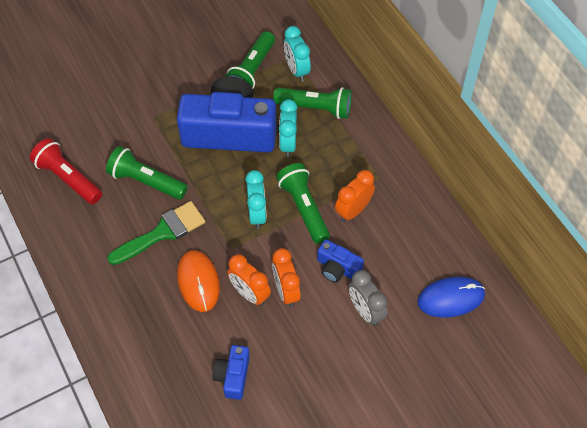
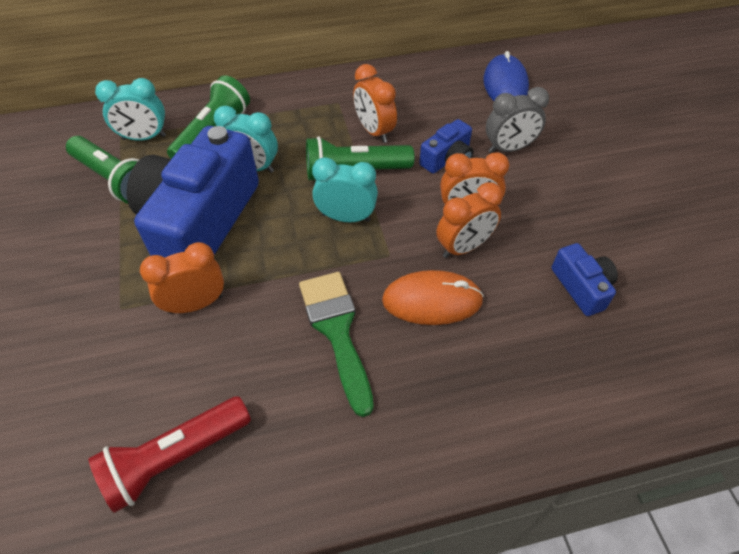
camera: 75 degrees left, 5 degrees down
green flashlight [106,146,188,200] -> none
blue camera [213,345,250,400] -> blue camera turned 135 degrees counterclockwise [552,243,618,316]
none -> orange clock [140,242,224,314]

